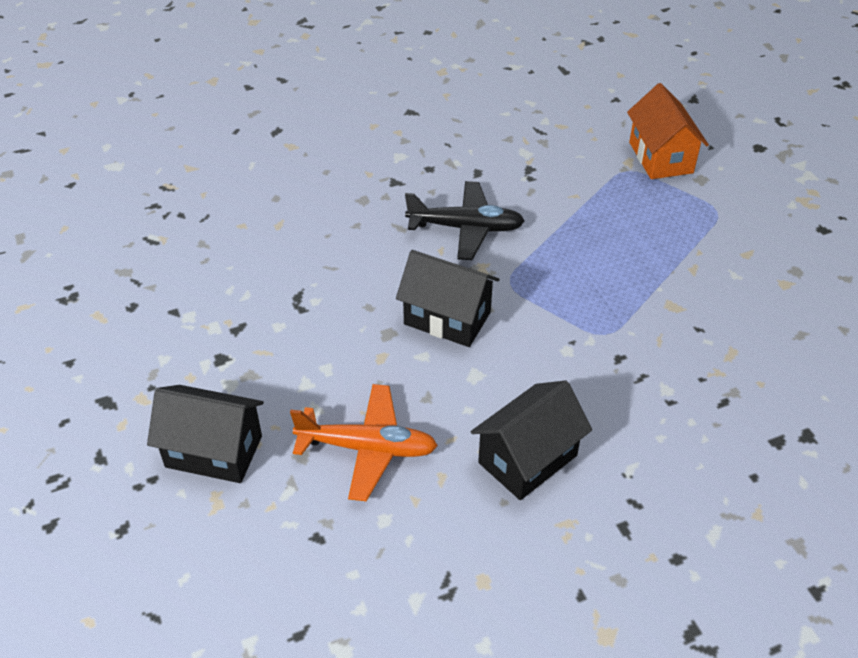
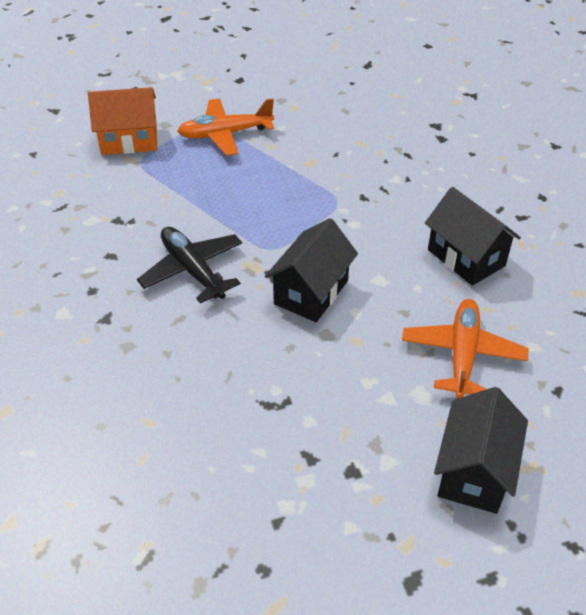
camera: 85 degrees left, 0 degrees up
black plane [405,181,525,260] -> black plane turned 45 degrees counterclockwise [137,227,242,303]
none -> orange plane [177,98,274,156]

